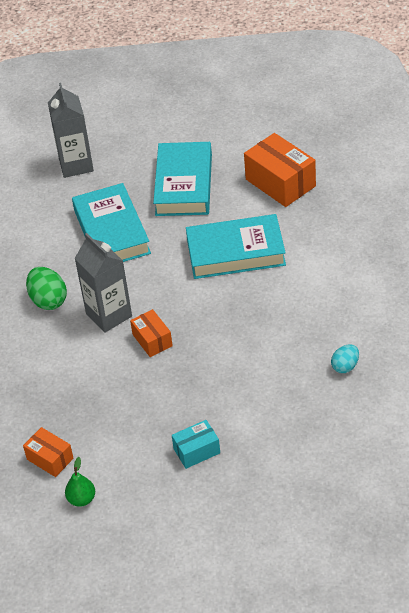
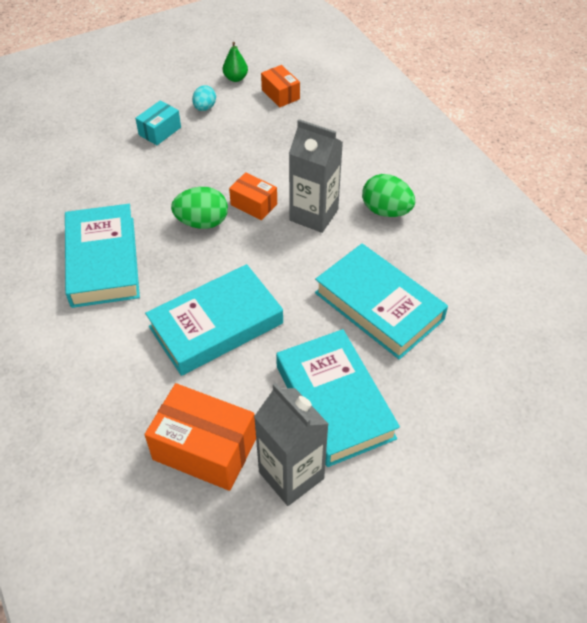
camera: 150 degrees right, 5 degrees up
orange box [23,427,74,477] -> orange box turned 45 degrees clockwise [261,65,300,108]
grey carton [48,83,94,178] -> grey carton moved to [254,383,328,506]
turquoise egg [331,345,359,373] -> turquoise egg moved to [192,85,216,111]
none -> turquoise book [65,204,140,308]
none -> green egg [171,187,228,229]

